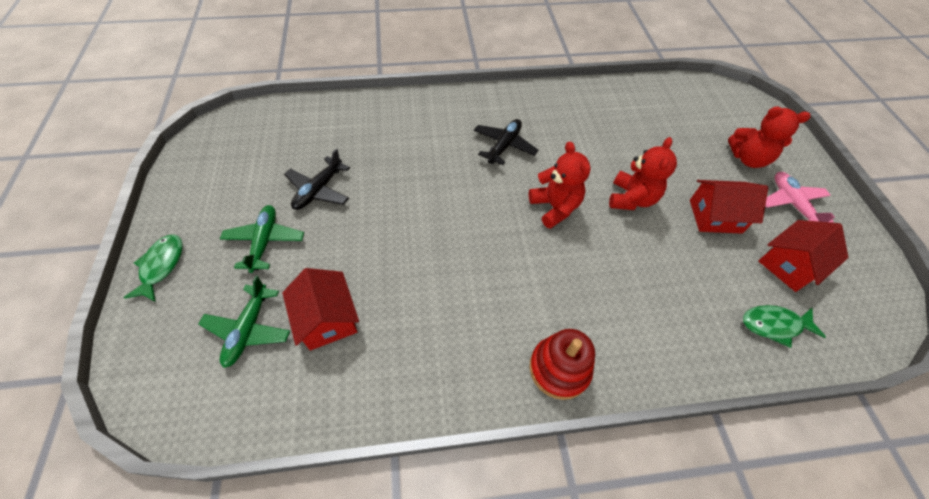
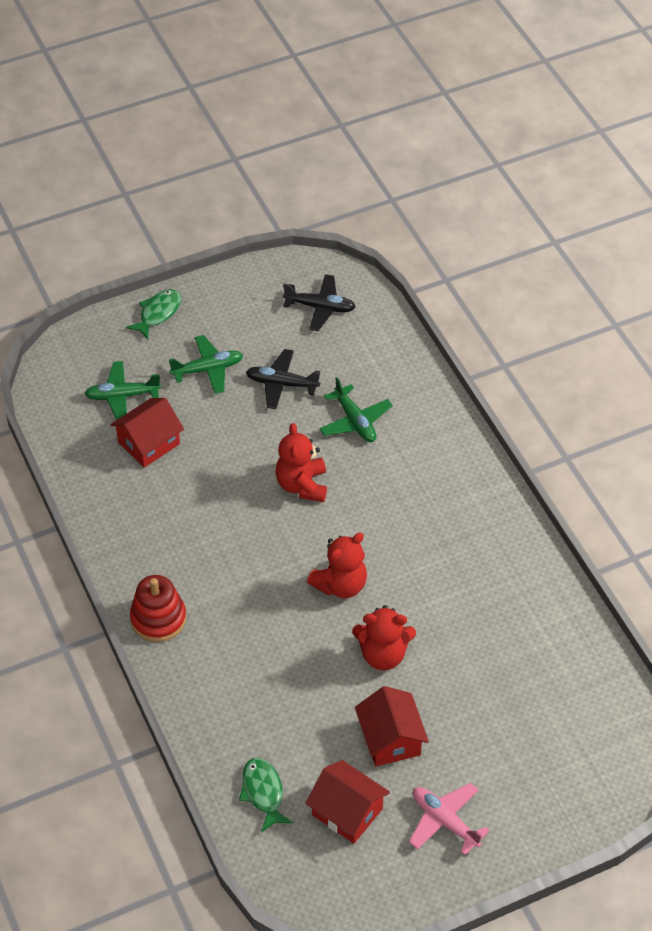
camera: 75 degrees right, 5 degrees down
green fish [123,235,183,302] -> green fish turned 45 degrees counterclockwise [126,289,181,339]
black plane [474,119,538,165] -> black plane moved to [283,274,356,331]
red teddy bear [728,106,810,168] -> red teddy bear moved to [275,423,327,502]
pink plane [765,172,835,223] -> pink plane turned 105 degrees counterclockwise [409,783,489,855]
none -> green plane [319,377,393,442]

